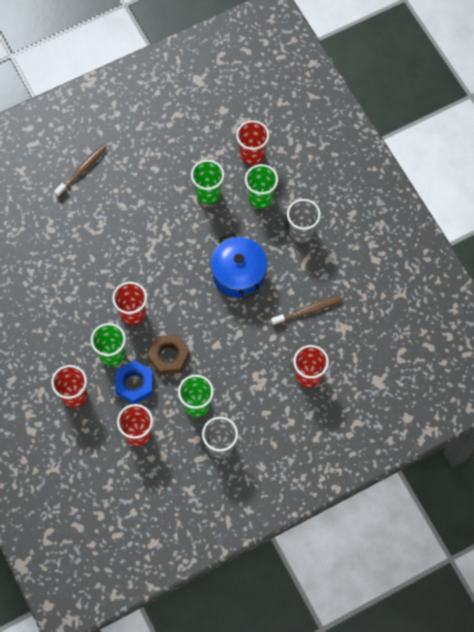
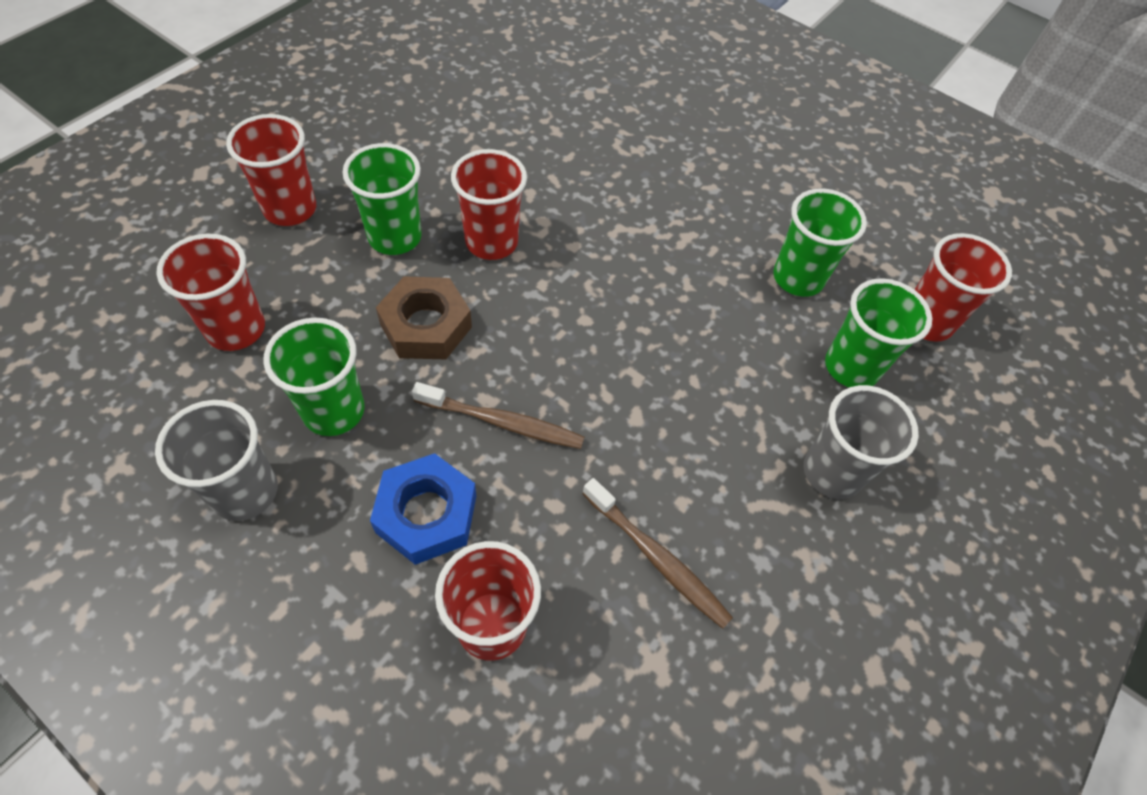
camera: 60 degrees right, 10 degrees down
brown toothbrush [54,145,107,197] -> brown toothbrush moved to [412,382,585,449]
blue nut [115,360,153,404] -> blue nut moved to [370,453,476,565]
blue pot [210,232,267,298] -> none

